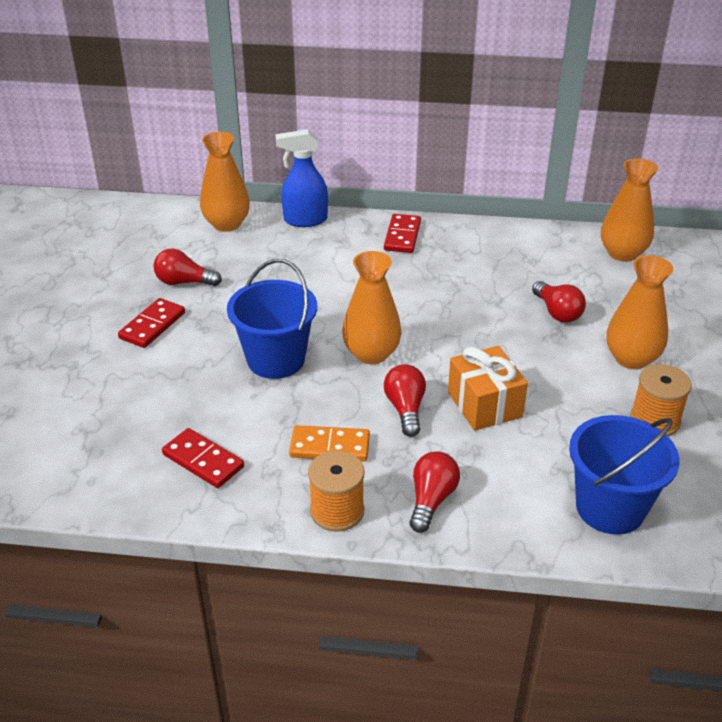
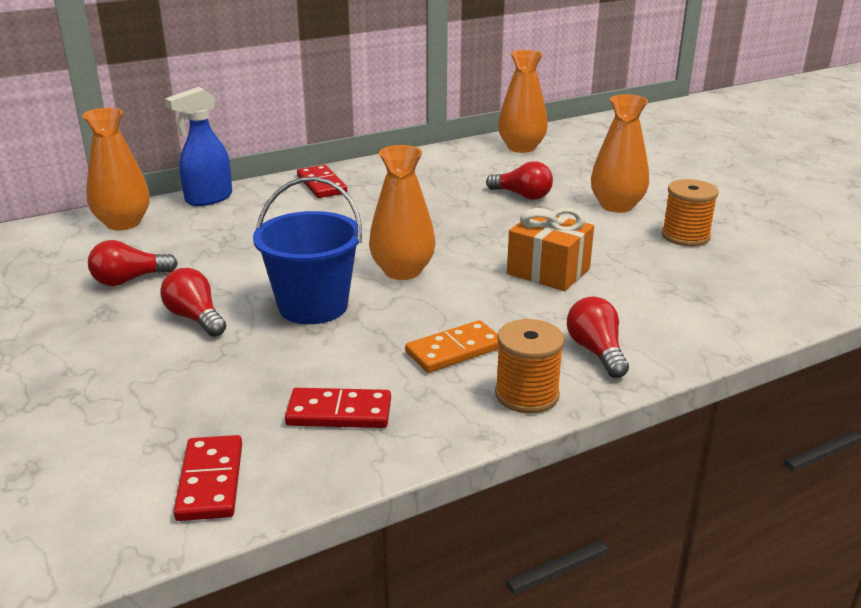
camera: 35 degrees left, 10 degrees down
red domino [118,298,185,348] -> red domino moved to [173,435,242,521]
red light bulb [384,364,426,437] -> red light bulb moved to [160,268,226,337]
blue bucket [569,415,680,535] -> none

